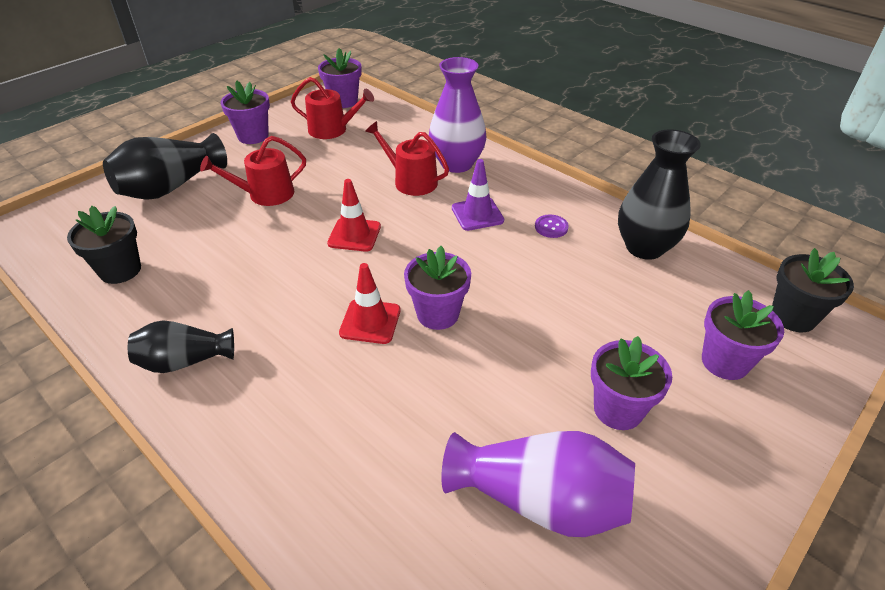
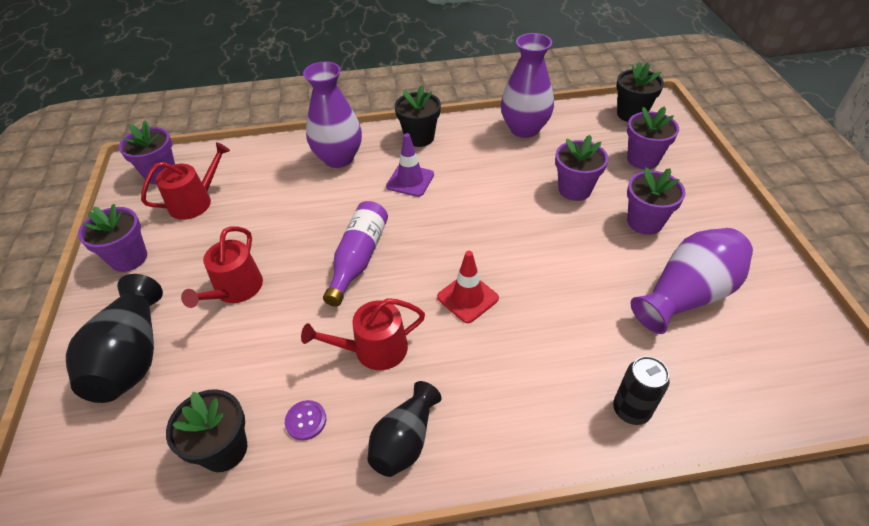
camera: 50 degrees left, 5 degrees up
red traffic cone [327,179,381,252] -> purple bottle [323,201,388,307]
red watering can [365,121,449,196] -> red watering can moved to [301,298,425,370]
purple flower pot [404,246,471,330] -> purple flower pot moved to [555,135,608,201]
purple button [535,214,569,238] -> purple button moved to [285,400,326,440]
black vase [618,129,701,260] -> purple vase [501,33,554,138]
none -> black flower pot [395,85,441,147]
none -> black can [613,356,670,425]

